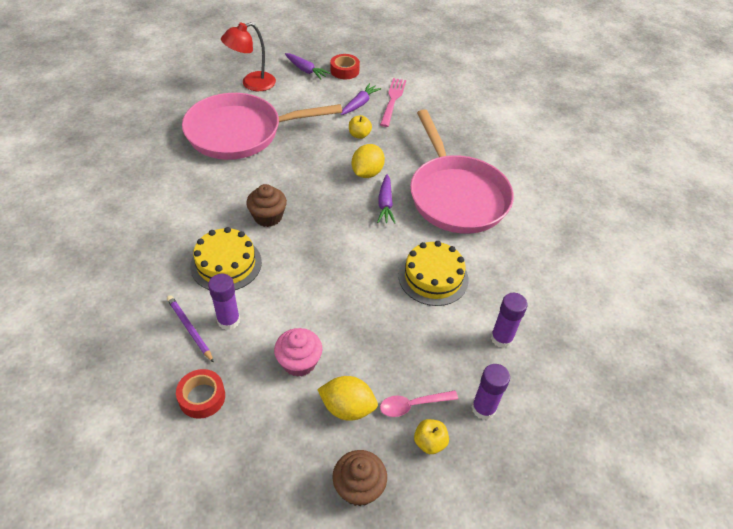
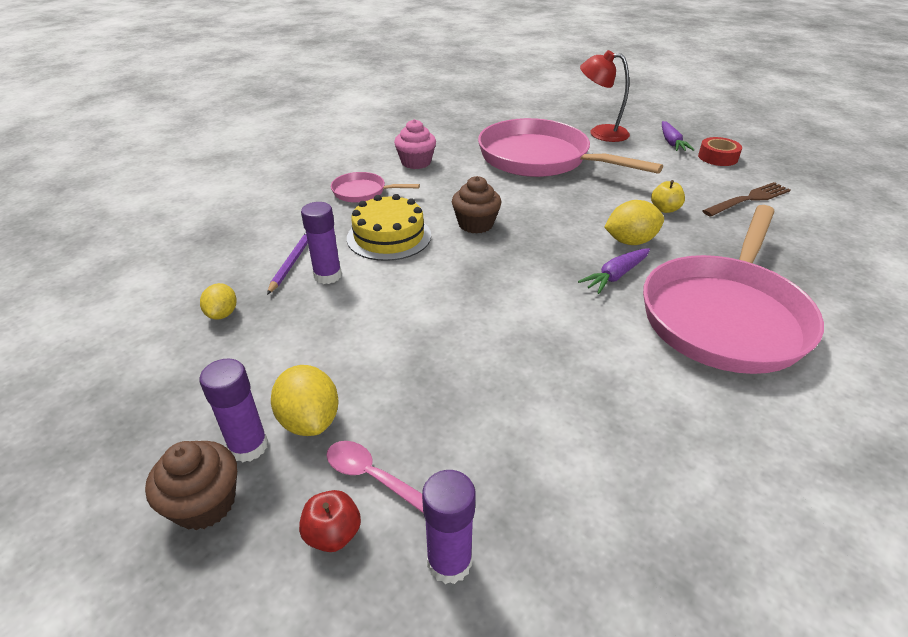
camera: 50 degrees right, 10 degrees down
red tape [176,369,225,419] -> yellow lemon [200,283,237,320]
pink cupcake [274,328,322,377] -> pink cupcake moved to [394,119,436,169]
purple carrot [341,83,381,115] -> none
pink fork [380,78,406,127] -> brown fork [702,182,790,217]
yellow cake [398,241,469,306] -> none
yellow apple [414,419,449,454] -> red apple [299,490,361,552]
purple glue stick [491,293,528,348] -> purple glue stick moved to [199,359,268,462]
none -> pink pan [331,172,420,203]

